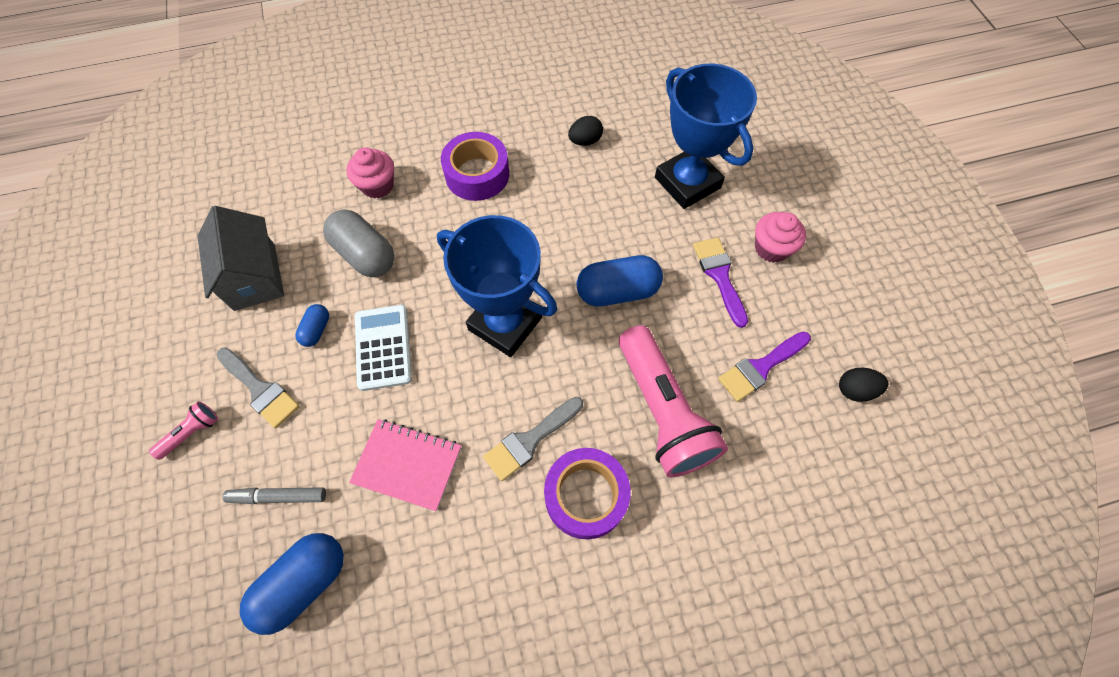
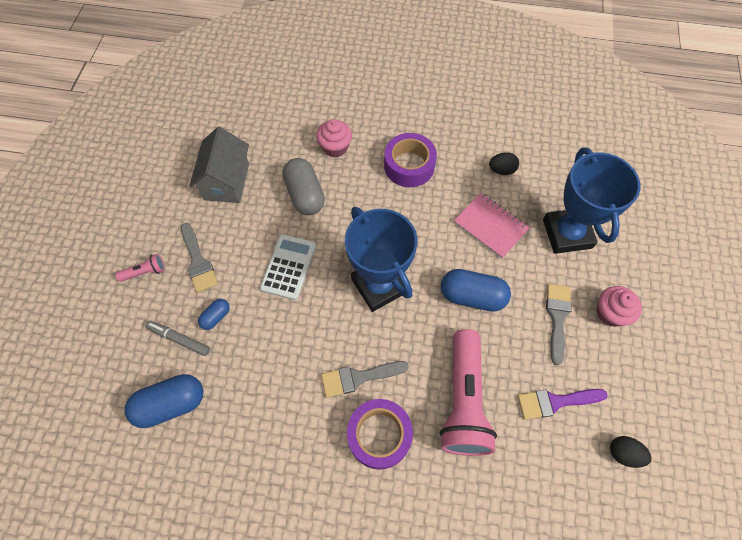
camera: 25 degrees right, 0 degrees up
blue capsule [295,304,329,347] -> blue capsule moved to [198,299,230,330]
pink notebook [349,419,461,511] -> pink notebook moved to [454,193,530,258]
purple brush [693,237,748,328] -> grey brush [546,284,572,365]

